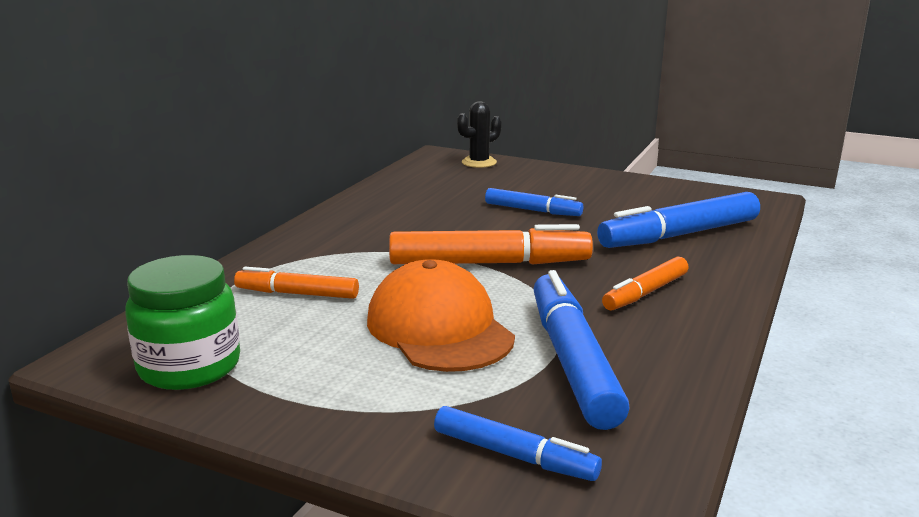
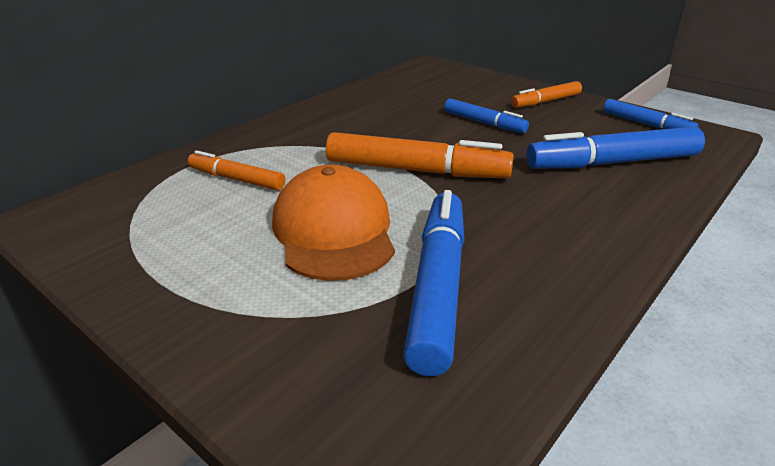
camera: 15 degrees right, 10 degrees up
green jar [125,255,240,390] -> none
blue marker [434,406,602,481] -> blue marker moved to [603,99,698,129]
black cactus [457,101,501,168] -> none
orange marker [602,257,689,311] -> orange marker moved to [511,81,582,108]

